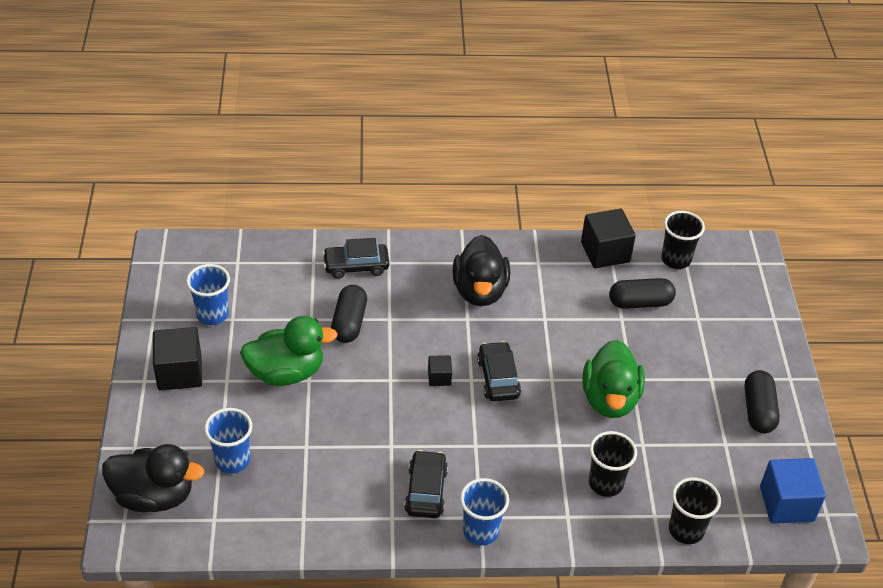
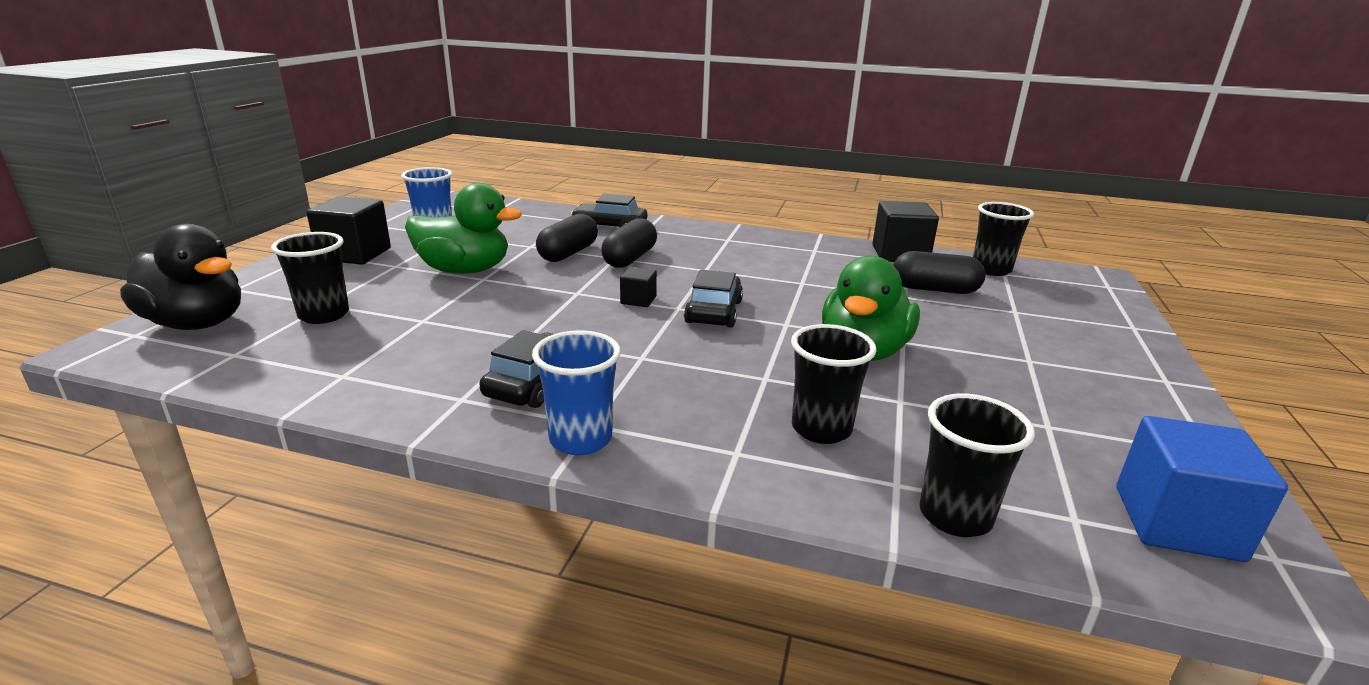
camera: 20 degrees right, 20 degrees down
blue cup [204,408,252,474] -> black cup [271,232,349,324]
black duck [452,235,510,306] -> none
black capsule [744,370,780,433] -> black capsule moved to [601,218,657,268]

